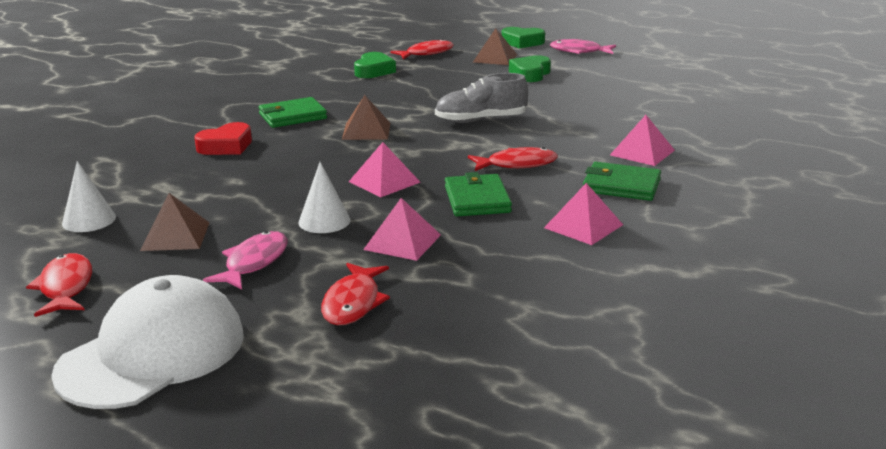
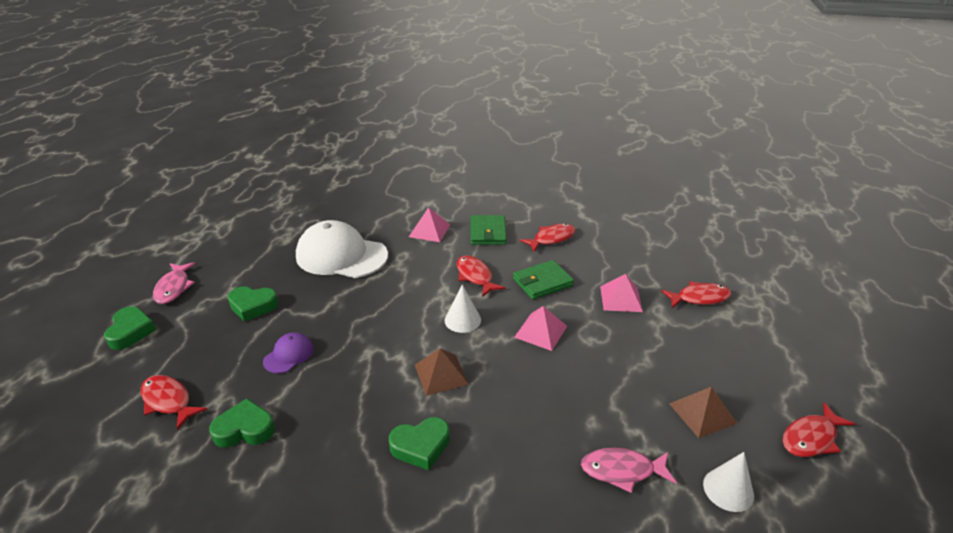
camera: 110 degrees left, 10 degrees up
white cap [51,275,244,409] -> white cap moved to [296,220,388,278]
red heart [194,122,252,155] -> none
pink fish [203,231,287,290] -> pink fish moved to [581,448,677,493]
green wallet [259,97,327,128] -> green heart [389,417,450,470]
white cone [298,162,351,233] -> white cone moved to [445,284,481,333]
grey shoe [435,73,528,123] -> none
brown pyramid [473,28,517,65] -> none
pink pyramid [544,183,623,245] -> red fish [520,224,576,252]
none -> purple cap [263,332,314,373]

